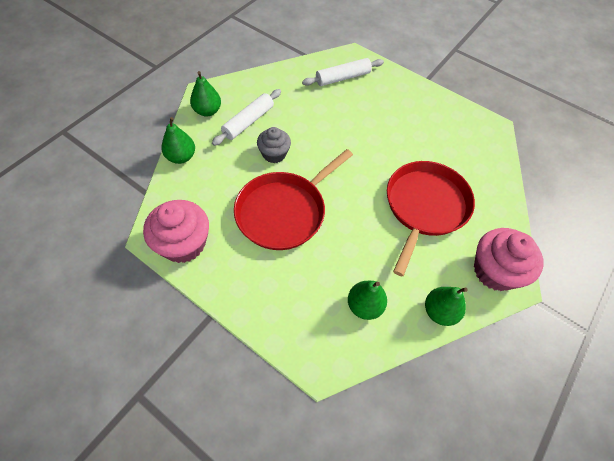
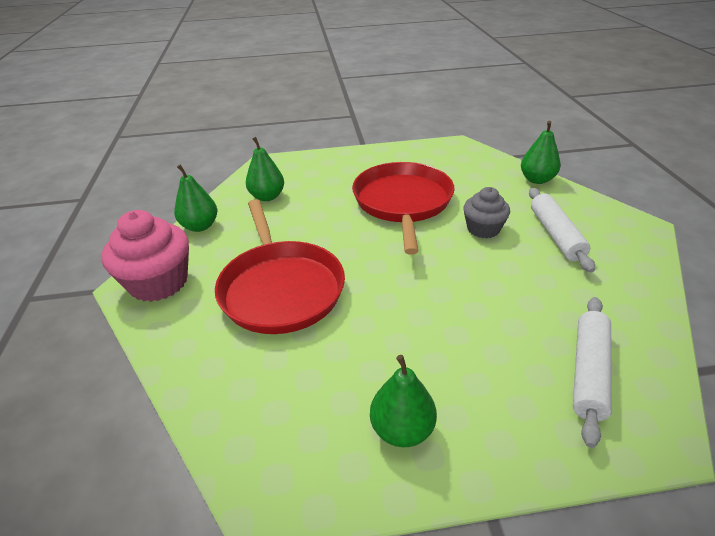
camera: 140 degrees right, 20 degrees down
pink cupcake [143,200,209,263] -> none
green pear [190,71,221,117] -> green pear moved to [370,355,437,447]

